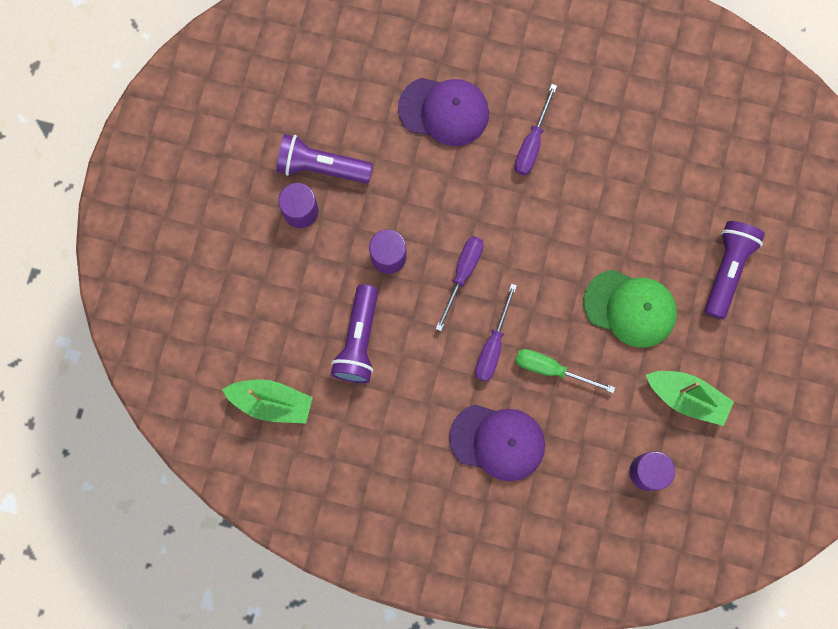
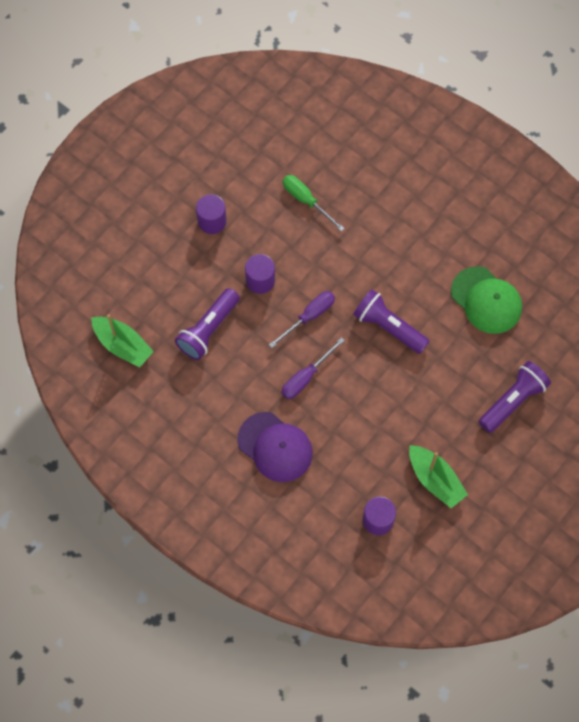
camera: 25 degrees right, 10 degrees down
purple flashlight [276,134,373,184] -> purple flashlight moved to [353,289,430,354]
purple cap [398,78,489,146] -> none
purple screwdriver [515,84,557,175] -> none
green screwdriver [515,349,615,393] -> green screwdriver moved to [283,175,345,231]
green cap [583,270,677,347] -> green cap moved to [451,266,522,334]

